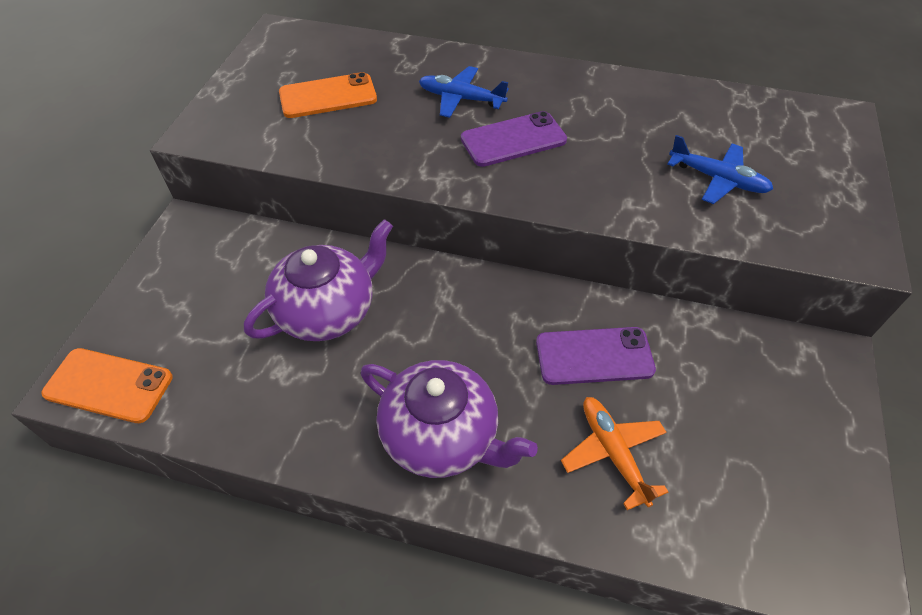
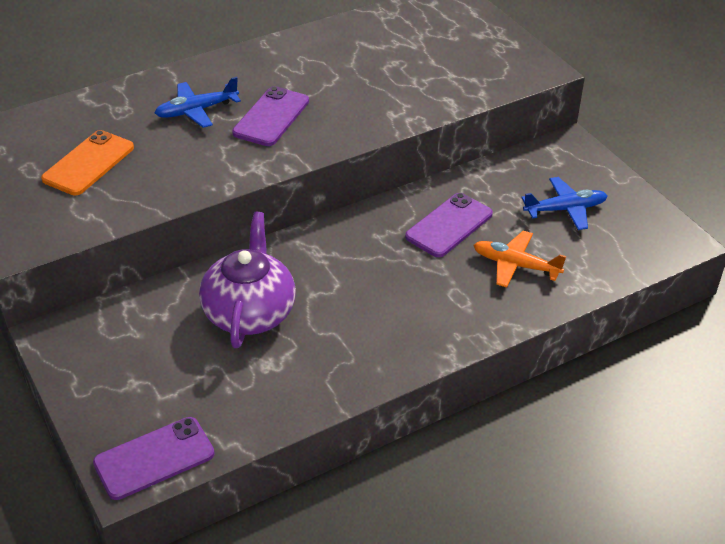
camera: 45 degrees left, 10 degrees down
orange phone [41,348,173,423] -> purple phone [93,417,215,500]
purple teapot [361,360,538,478] -> none
blue plane [668,135,773,204] -> blue plane moved to [521,177,607,230]

